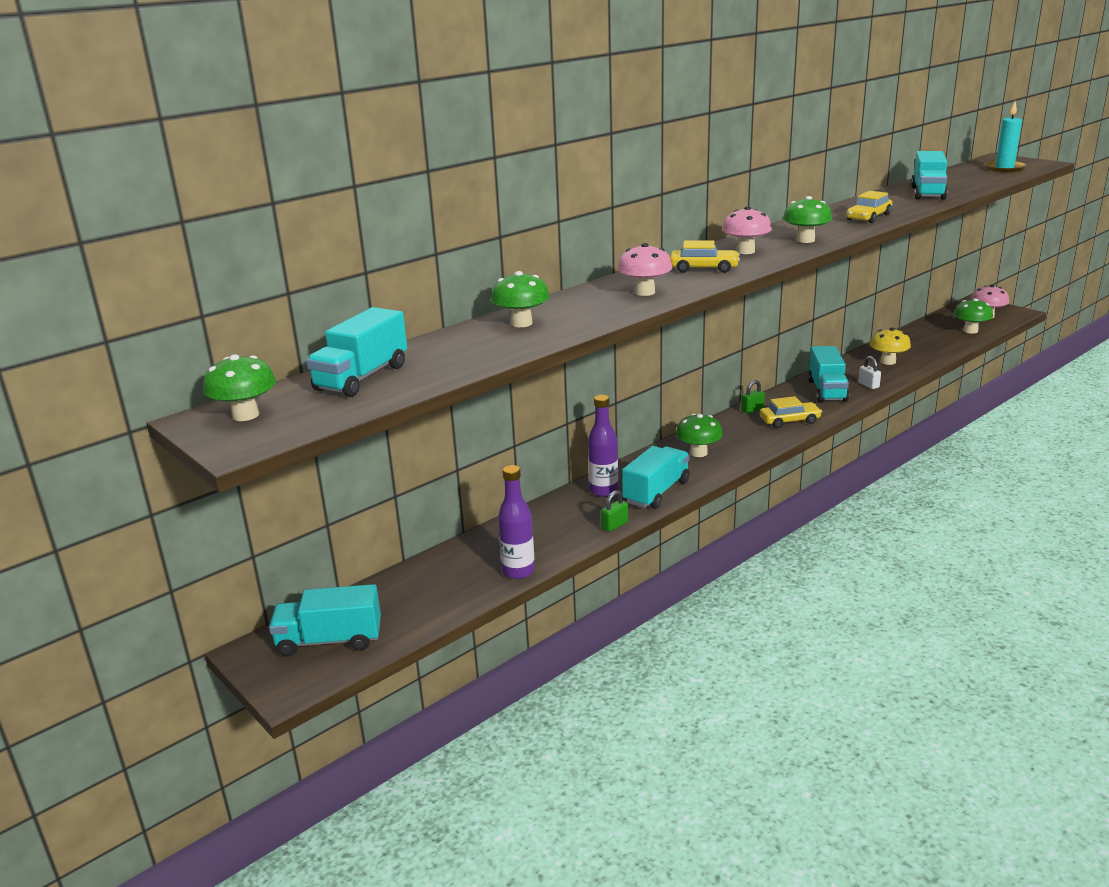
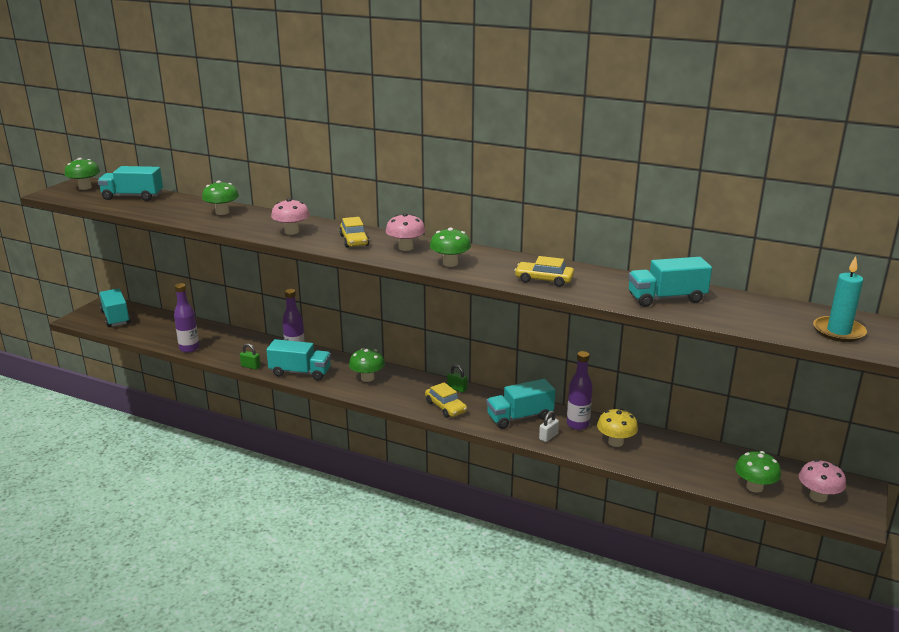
camera: 65 degrees right, 0 degrees up
none -> purple bottle [567,351,593,430]

